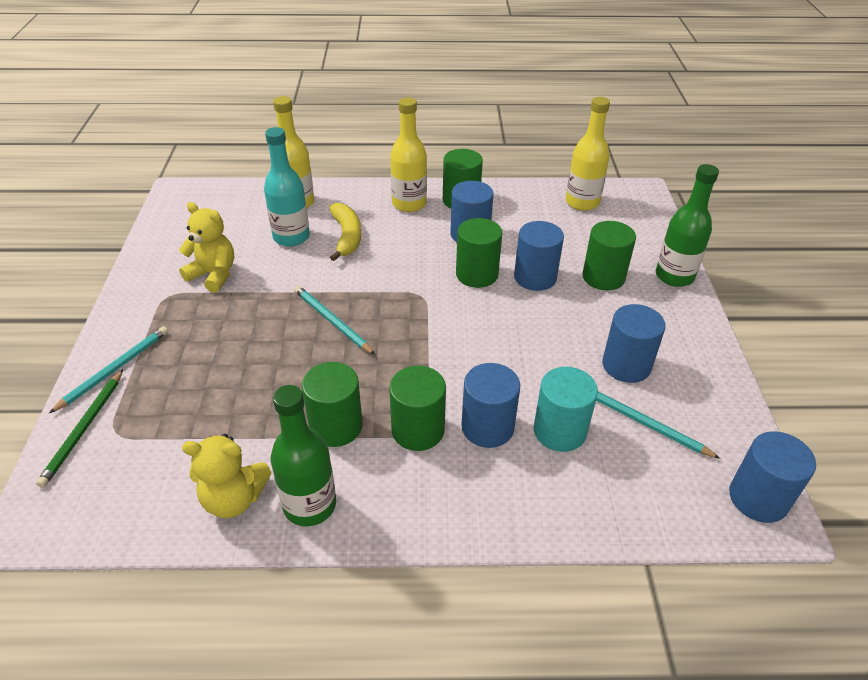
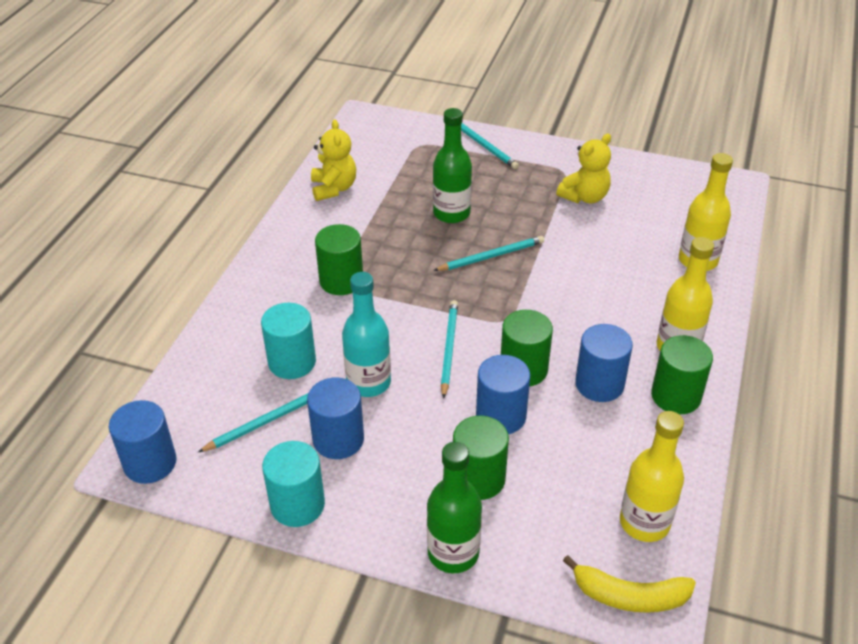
camera: 110 degrees right, 0 degrees up
green pencil [36,369,123,488] -> none
yellow teddy bear [182,434,272,518] -> yellow teddy bear turned 150 degrees clockwise [311,119,356,201]
turquoise bottle [264,127,310,247] -> turquoise bottle moved to [342,272,391,397]
green bottle [271,385,336,526] -> green bottle moved to [433,108,472,223]
green cylinder [302,362,363,447] -> none
yellow banana [329,203,361,261] -> yellow banana moved to [563,555,696,613]
blue cylinder [461,363,520,448] -> none
none -> turquoise cylinder [262,441,325,527]
none -> turquoise pencil [441,300,458,399]

